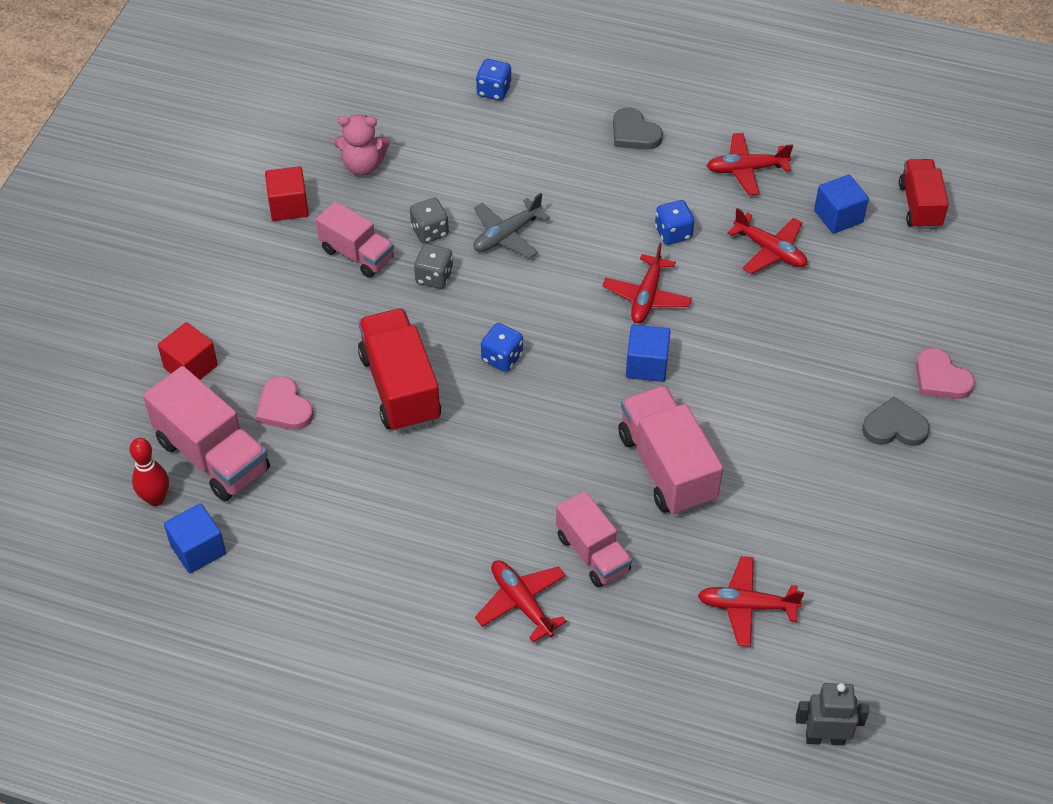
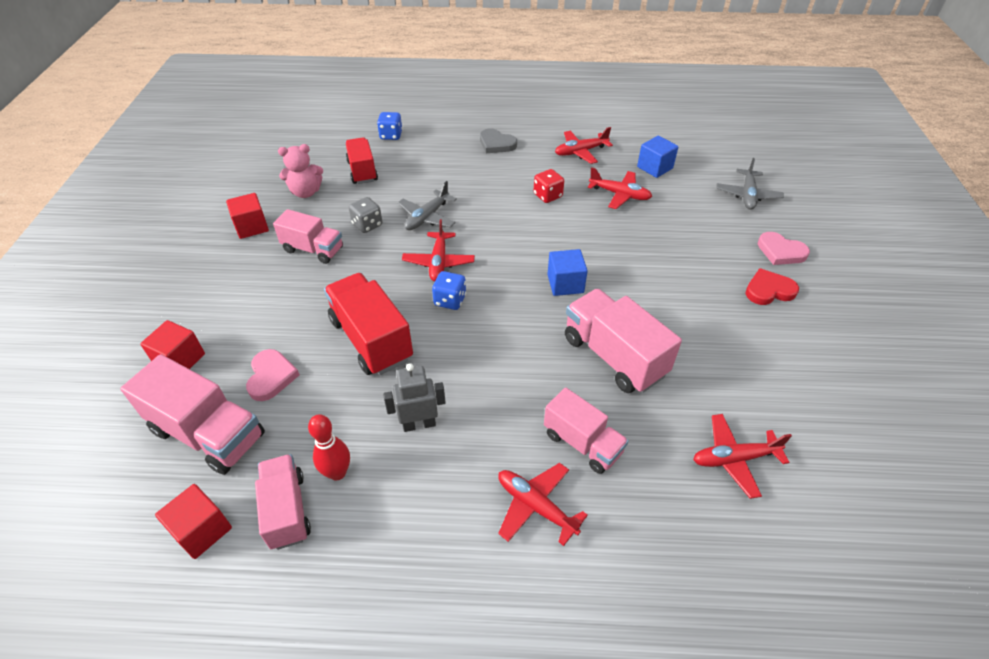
camera: 15 degrees left, 5 degrees down
red bowling pin [129,438,169,506] -> red bowling pin moved to [308,414,350,481]
blue cube [164,503,226,573] -> red cube [155,484,232,559]
pink heart [256,376,314,430] -> pink heart turned 135 degrees counterclockwise [246,349,300,401]
grey dice [414,244,453,289] -> none
red plane [602,243,692,323] -> red plane moved to [402,219,475,281]
blue dice [655,200,694,245] -> red dice [534,169,564,203]
grey robot [796,683,869,745] -> grey robot moved to [383,363,446,432]
grey heart [862,397,930,446] -> red heart [745,268,799,305]
red truck [899,159,949,229] -> red truck moved to [345,137,378,184]
none -> pink truck [255,454,311,550]
none -> grey plane [716,158,784,210]

